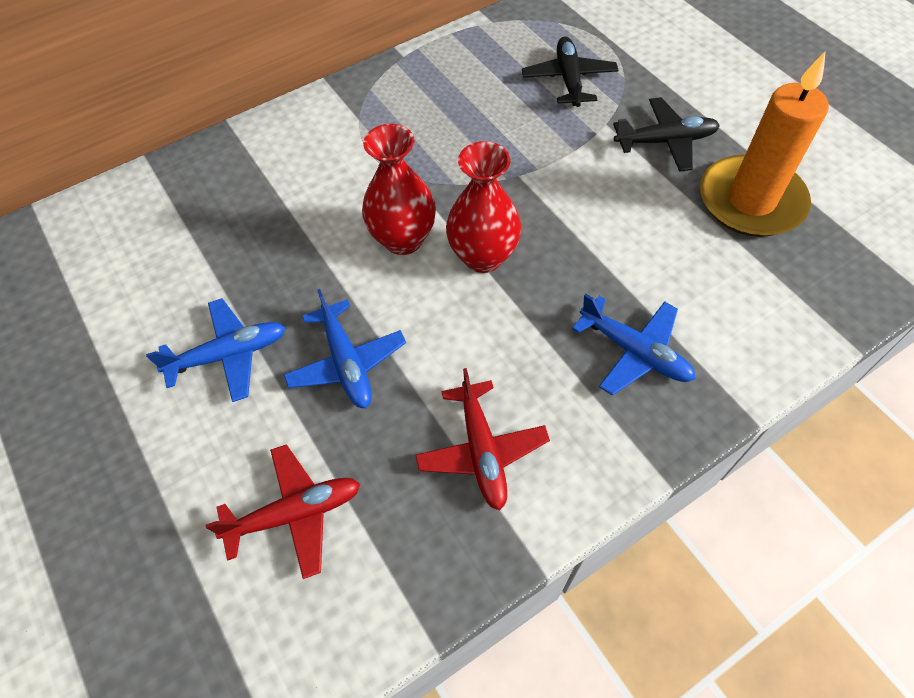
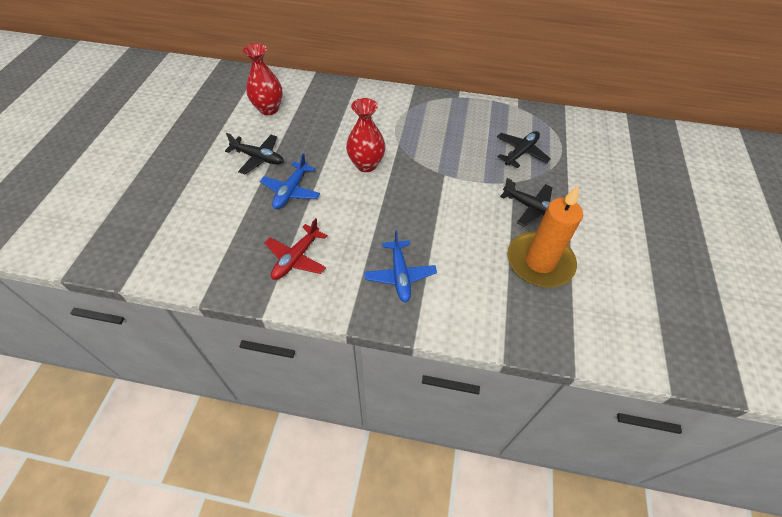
camera: 40 degrees right, 5 degrees down
blue plane [146,298,286,402] -> black plane [225,133,284,174]
red plane [205,444,360,579] -> none
red vase [446,141,521,273] -> red vase moved to [243,43,283,115]

